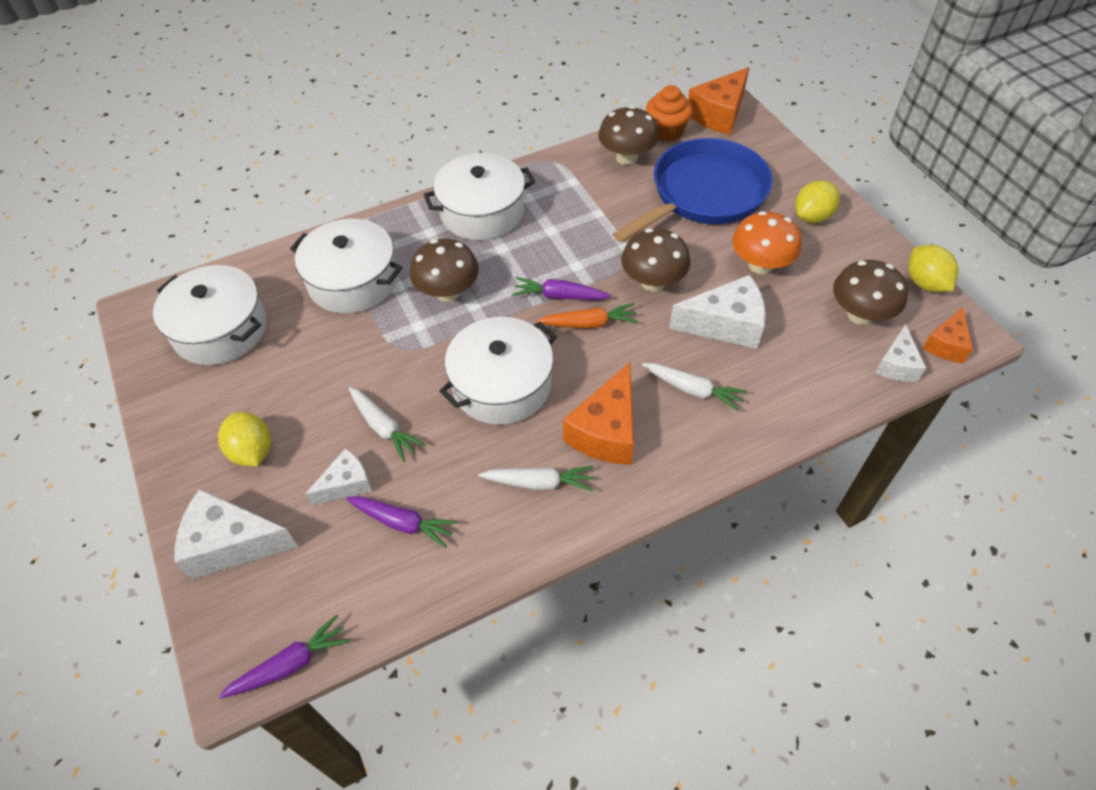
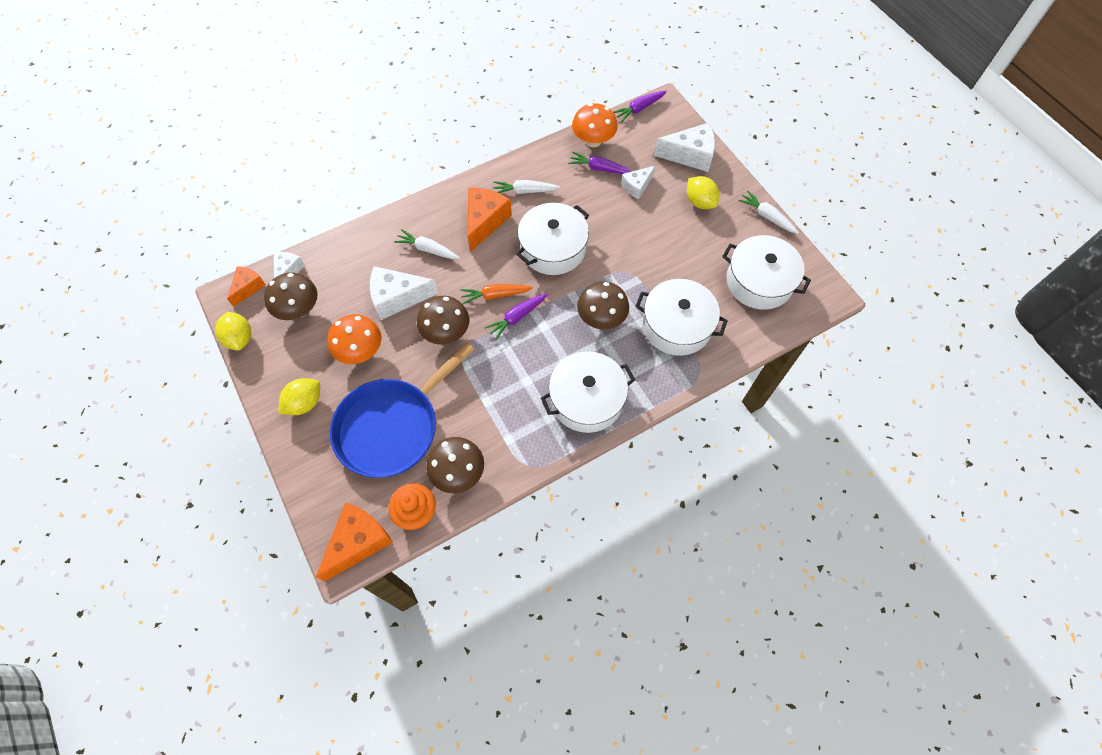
camera: 175 degrees right, 10 degrees up
white carrot [349,387,425,462] -> white carrot moved to [738,191,799,234]
purple carrot [513,277,611,300] -> purple carrot turned 135 degrees clockwise [484,293,547,340]
none -> orange mushroom [572,103,618,147]

